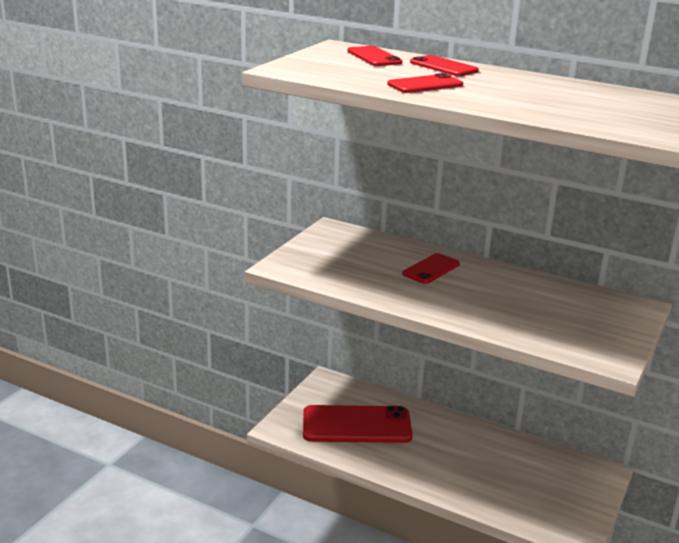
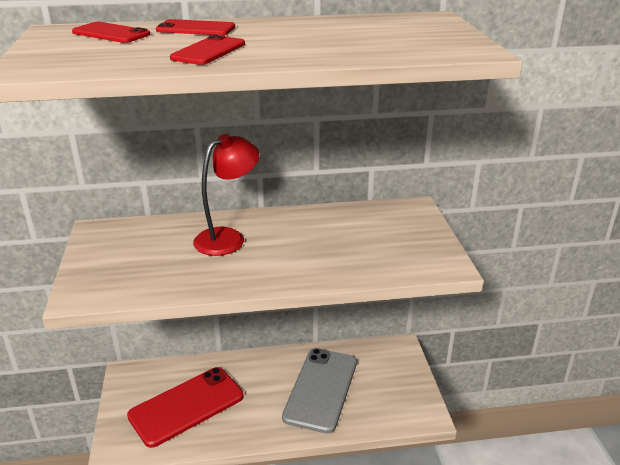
camera: 35 degrees left, 5 degrees up
red phone [402,253,460,284] -> red lamp [193,134,259,256]
none -> grey phone [282,348,357,434]

